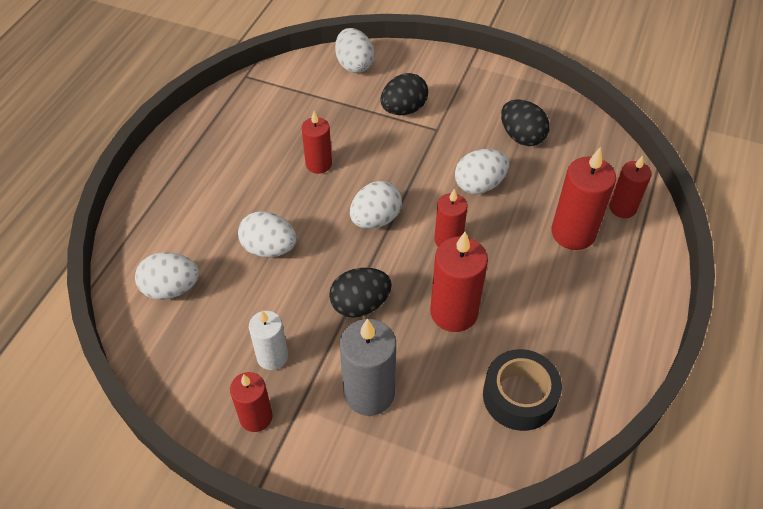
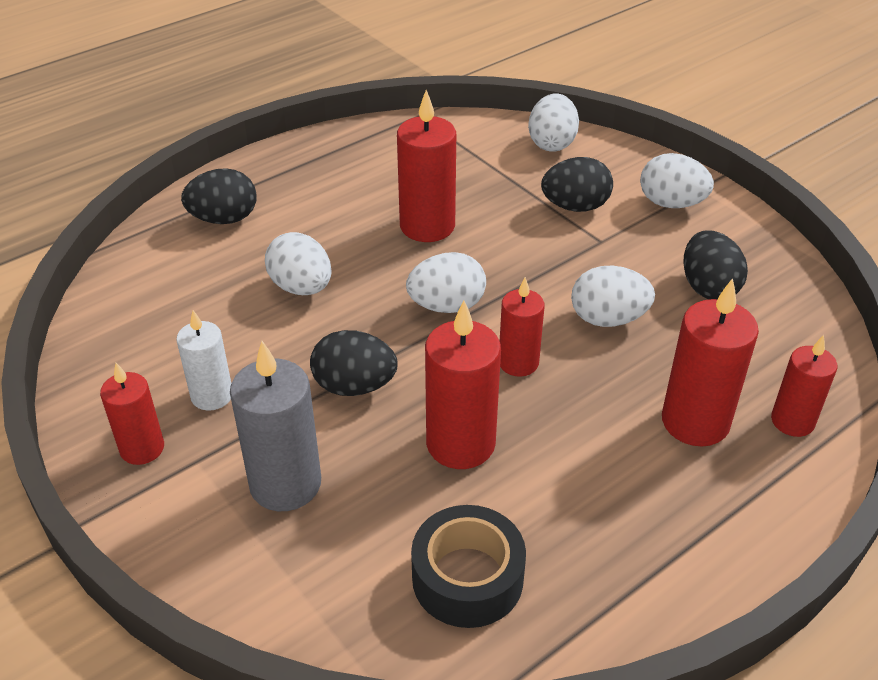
camera: 30 degrees right, 10 degrees down
white egg [135,252,199,300] -> white egg moved to [640,153,714,208]
red candle [302,111,332,174] -> red candle [397,90,456,242], size x1.58
none -> black egg [181,168,256,224]

